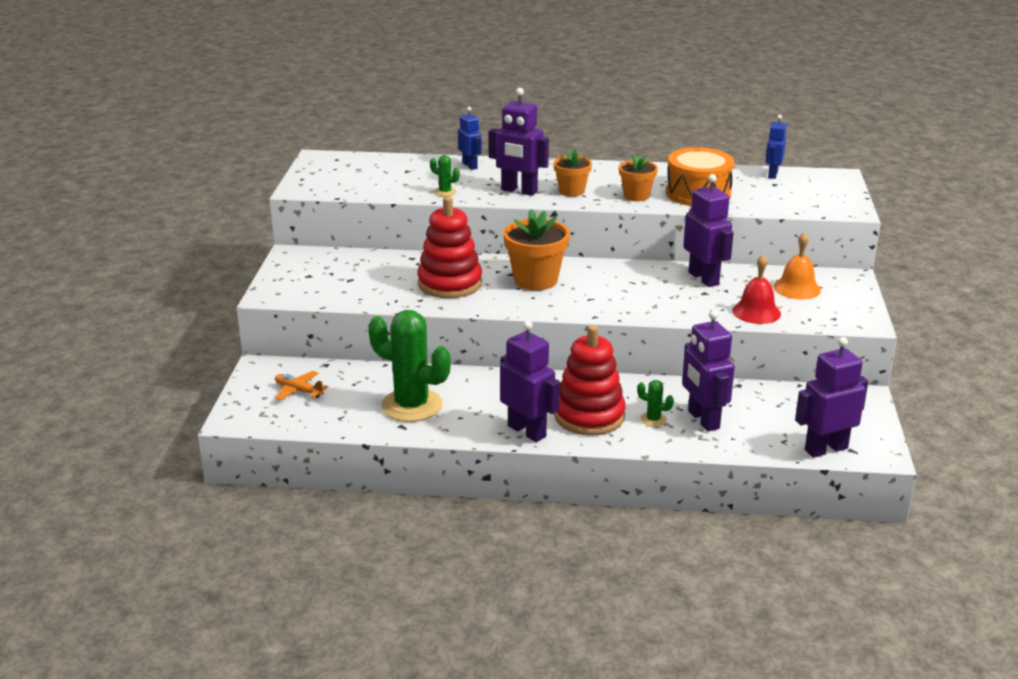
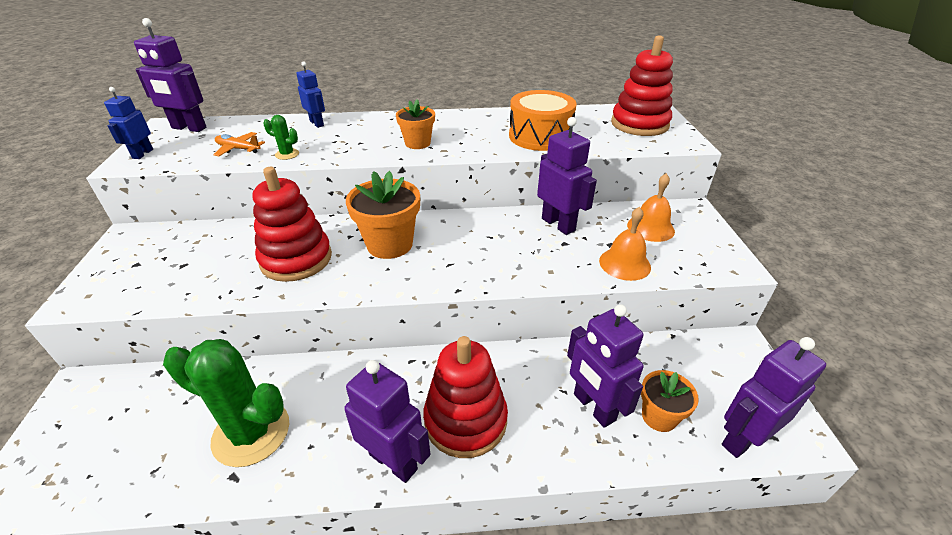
camera: 10 degrees left, 10 degrees up
orange plane [275,371,328,401] -> orange plane moved to [213,132,265,156]
purple robot [489,88,549,196] -> purple robot moved to [134,18,207,132]
orange flower pot [619,155,658,201] -> orange flower pot moved to [641,370,699,432]
green cactus [637,380,674,427] -> none
red bell [732,255,781,324] -> orange bell [599,207,651,281]
blue robot [765,115,787,179] -> blue robot moved to [104,87,153,159]
none -> red stacking toy [611,35,673,136]

